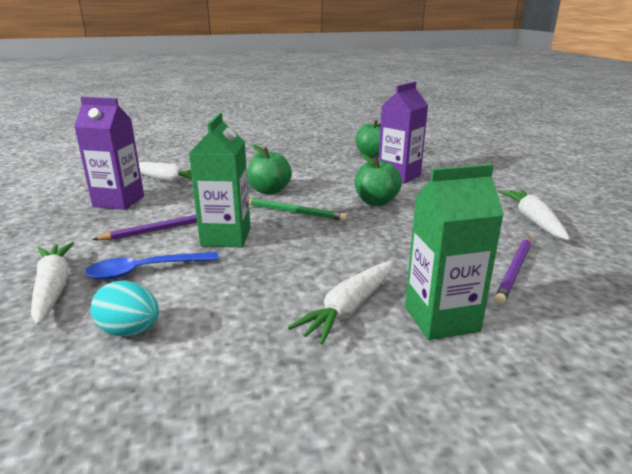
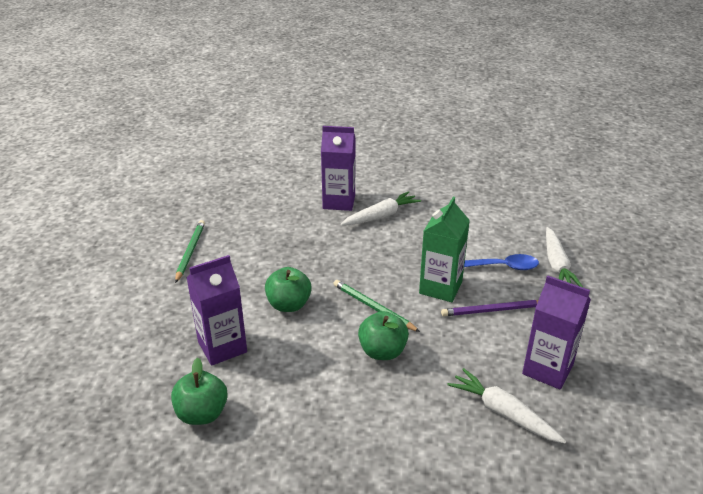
camera: 160 degrees left, 10 degrees up
turquoise egg [90,280,159,336] -> none
green carton [405,164,504,340] -> purple carton [321,126,356,211]
purple pencil [494,237,531,305] -> none
white carrot [498,190,570,240] -> green pencil [175,220,205,283]

